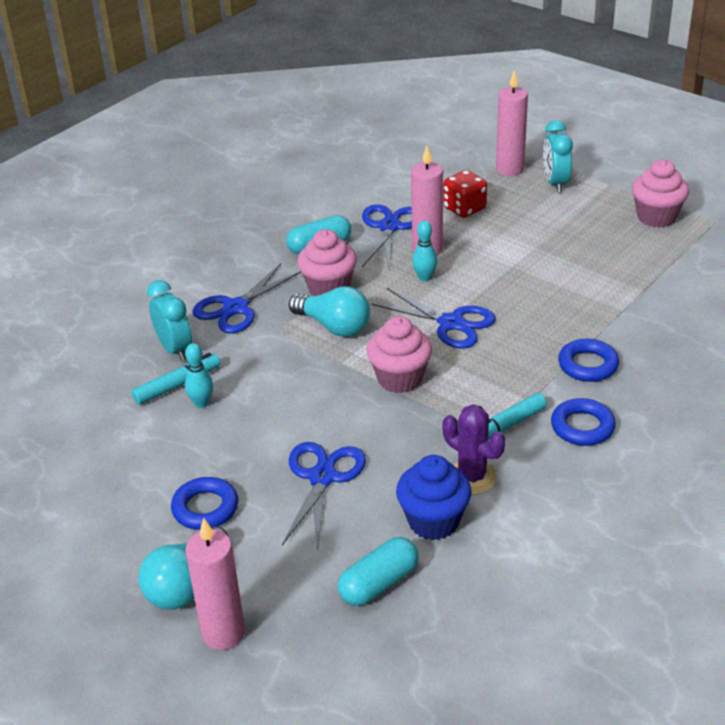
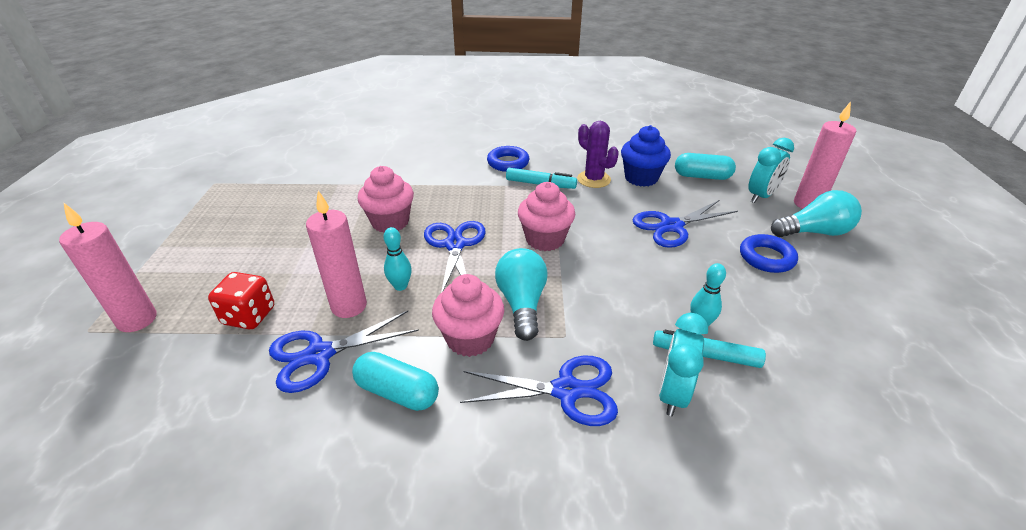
camera: 130 degrees left, 0 degrees up
purple cactus [443,404,505,495] -> purple cactus turned 45 degrees counterclockwise [577,121,619,188]
turquoise clock [543,120,573,193] -> turquoise clock moved to [748,138,794,203]
blue ring [558,339,619,382] -> none
pink cupcake [632,159,689,228] -> pink cupcake moved to [357,166,414,233]

